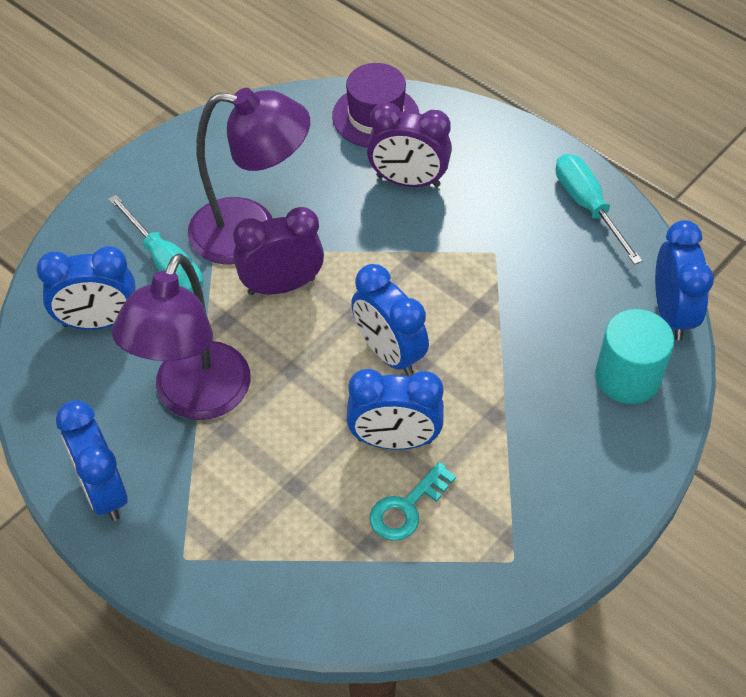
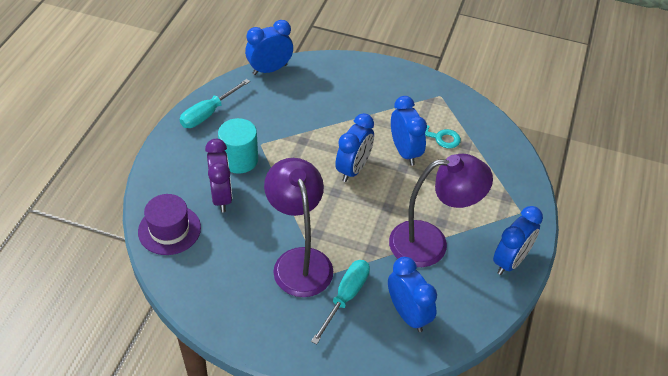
camera: 115 degrees left, 5 degrees down
purple clock [233,207,324,295] -> none
turquoise cylinder [595,309,674,404] -> turquoise cylinder moved to [218,118,258,174]

